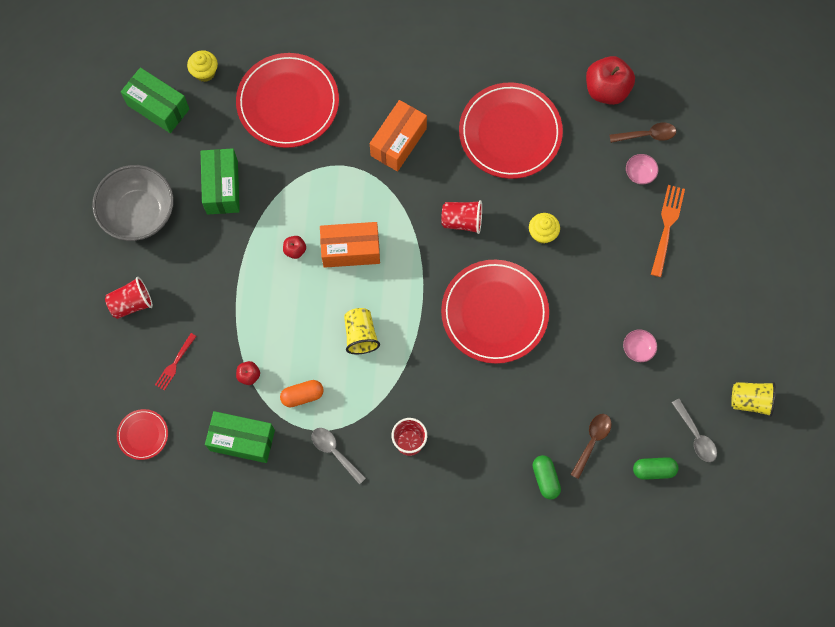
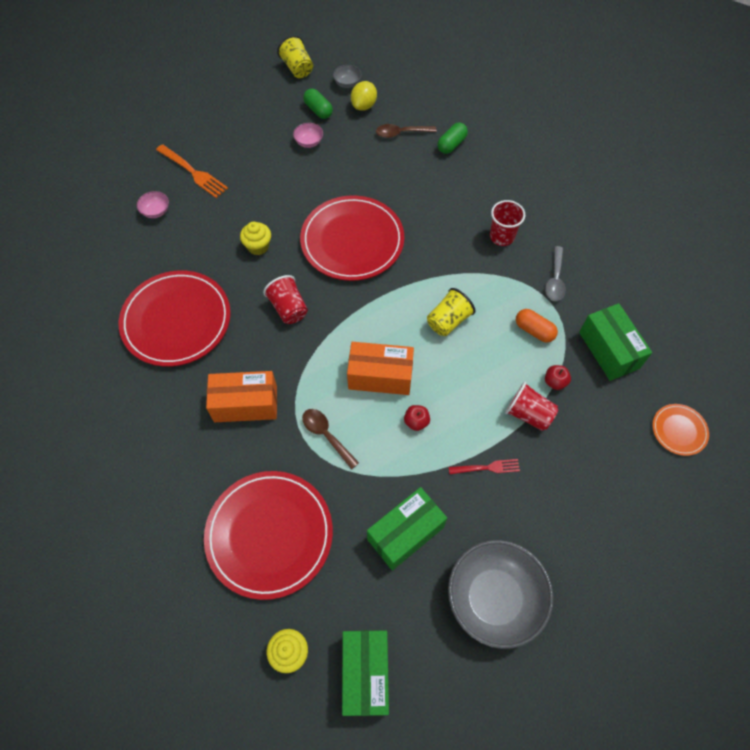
camera: 125 degrees left, 10 degrees down
red cup [105,277,153,319] -> red cup moved to [505,382,558,431]
red plate [117,409,168,460] -> orange plate [653,404,709,456]
red fork [155,333,197,391] -> red fork moved to [449,459,520,474]
orange box [320,222,380,268] -> orange box turned 45 degrees counterclockwise [347,342,414,395]
red apple [586,56,635,105] -> none
brown spoon [610,123,676,143] -> brown spoon moved to [302,409,359,469]
green capsule [633,457,678,480] -> green capsule moved to [303,89,333,119]
orange fork [651,185,685,277] -> orange fork turned 120 degrees counterclockwise [156,144,228,198]
grey spoon [672,398,717,462] -> grey bowl [333,65,362,88]
none -> yellow lemon [351,81,377,111]

